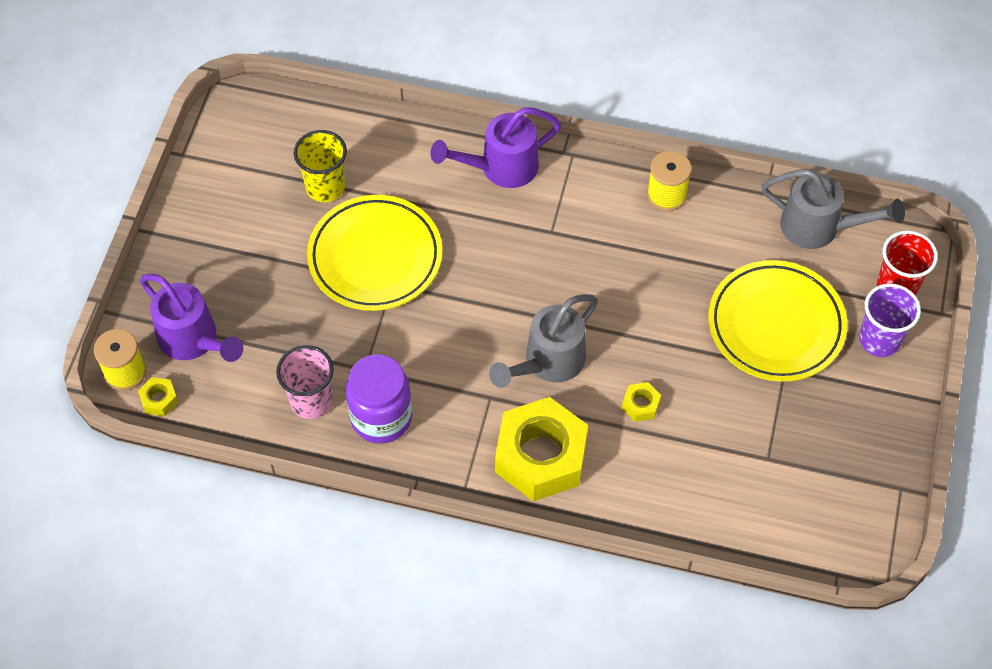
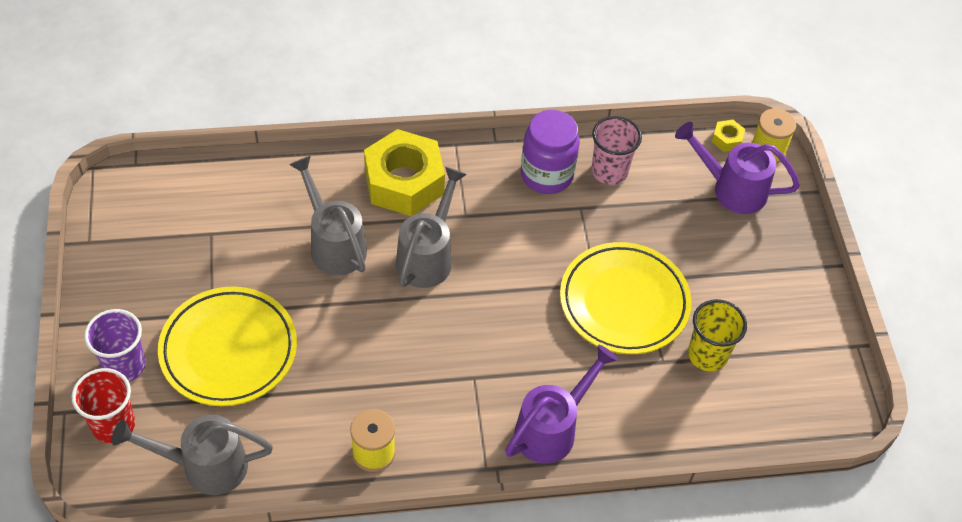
camera: 155 degrees right, 5 degrees down
yellow nut [622,382,661,422] -> grey watering can [289,156,367,275]

